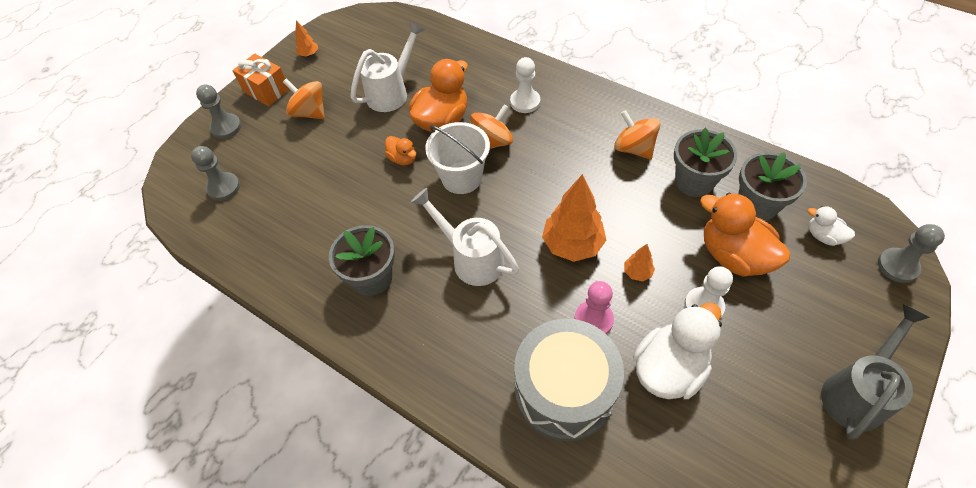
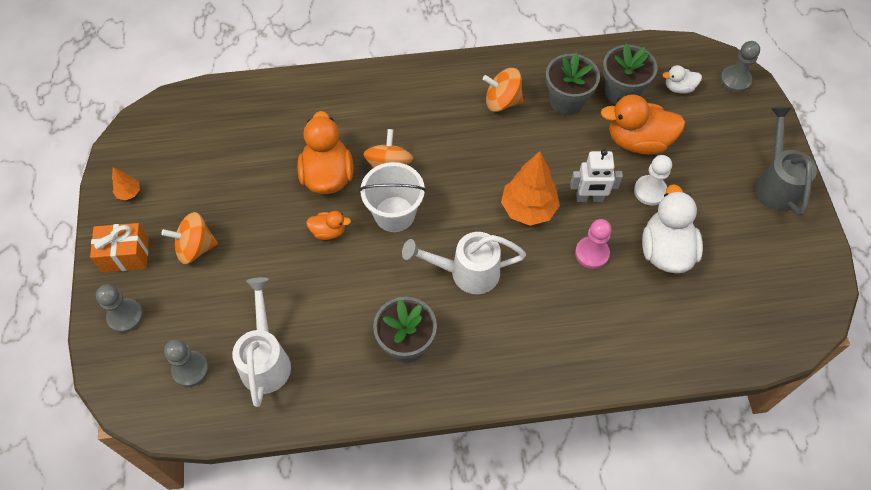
camera: 45 degrees left, 5 degrees up
white watering can [350,21,425,112] -> white watering can moved to [232,277,291,407]
white pawn [510,57,540,113] -> none
grey drum [514,319,624,441] -> none
orange tree [624,244,655,282] -> white robot [570,149,623,202]

